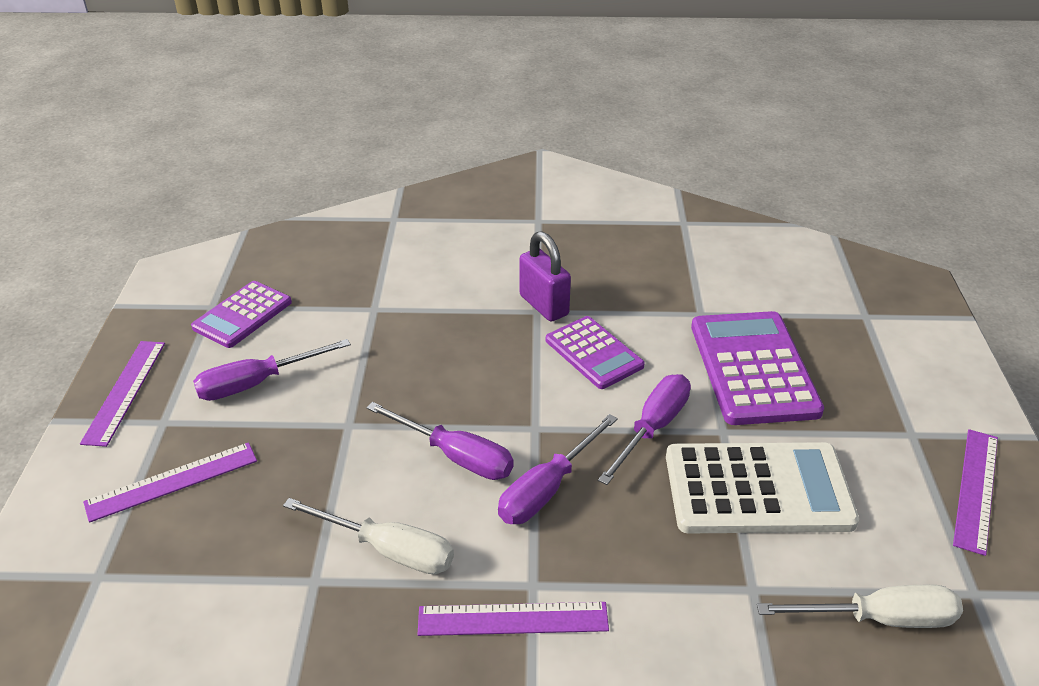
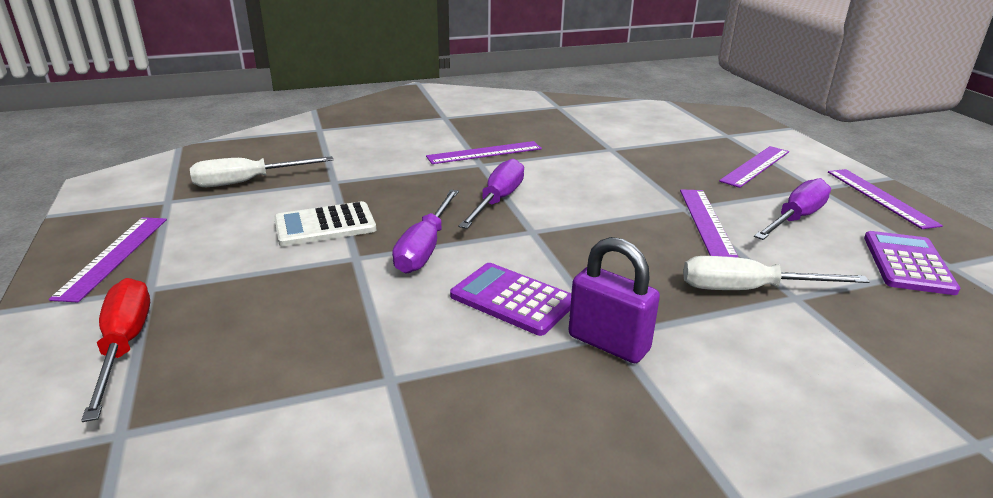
camera: 160 degrees right, 10 degrees down
white screwdriver [283,498,454,574] -> white screwdriver moved to [683,256,870,290]
purple screwdriver [366,402,514,480] -> none
white calculator [666,442,859,533] -> white calculator [274,201,376,246], size x0.62
purple calculator [691,311,824,425] -> none
none -> red screwdriver [81,278,150,422]
none -> purple ruler [680,189,739,258]

